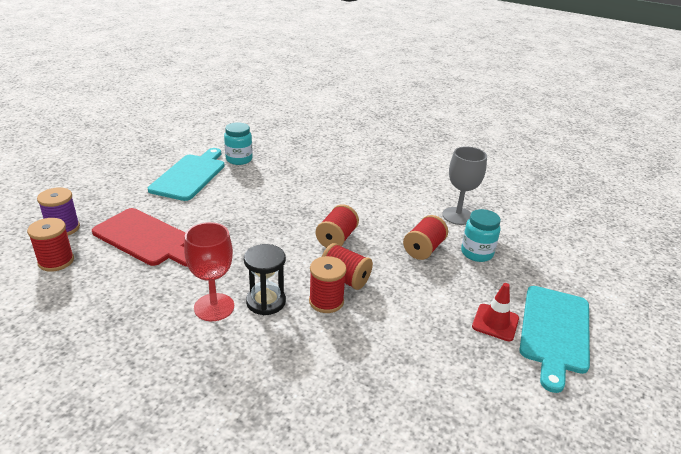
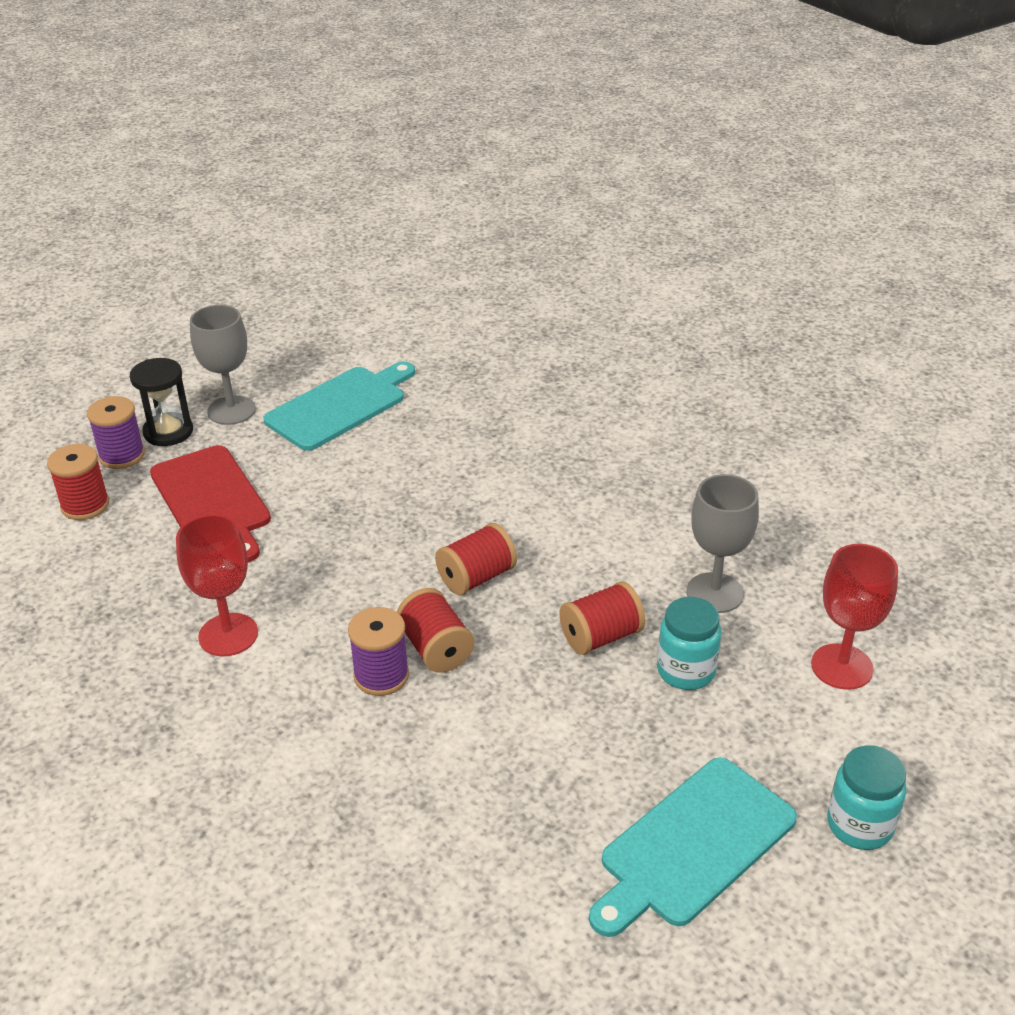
camera: 30 degrees right, 5 degrees up
turquoise jar [224,122,252,165] -> turquoise jar moved to [827,745,907,850]
black hourglass [244,244,286,315] -> black hourglass moved to [130,358,193,446]
red spool [309,256,346,313] -> purple spool [348,607,409,696]
red traffic cone [472,283,519,341] -> none
none -> grey goblet [190,305,256,425]
none -> red goblet [811,544,898,690]

